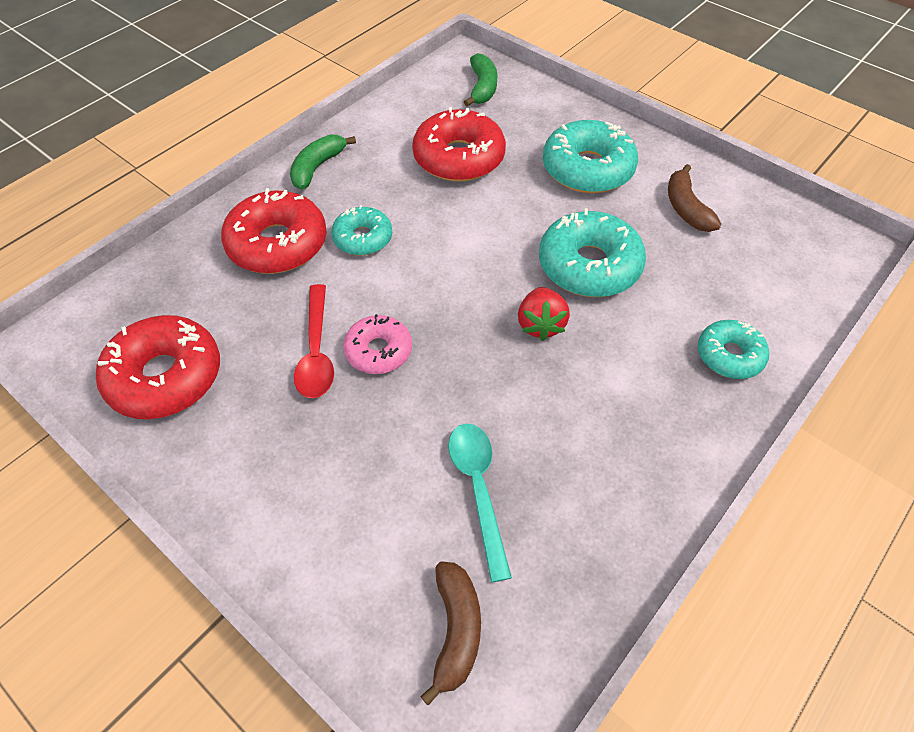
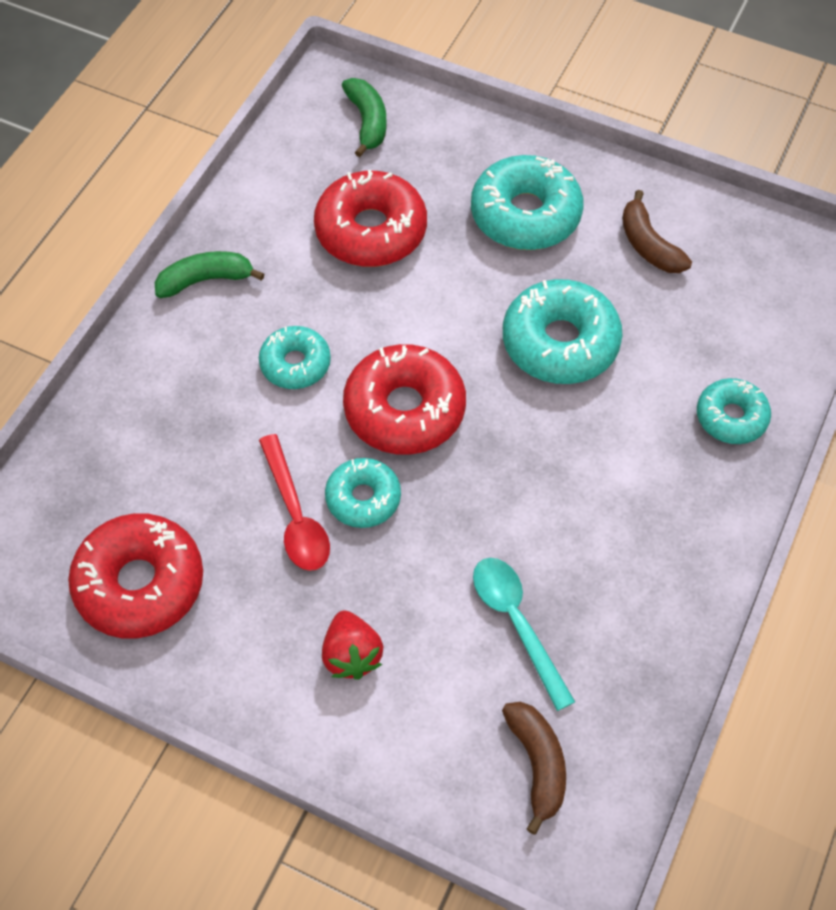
camera: 15 degrees left, 5 degrees up
red donut [221,188,327,274] -> red donut moved to [343,344,466,455]
green banana [290,134,356,189] -> green banana turned 60 degrees clockwise [155,251,264,298]
pink donut [343,314,412,374] -> turquoise donut [325,458,401,528]
red strawberry [518,287,570,341] -> red strawberry moved to [322,611,384,680]

